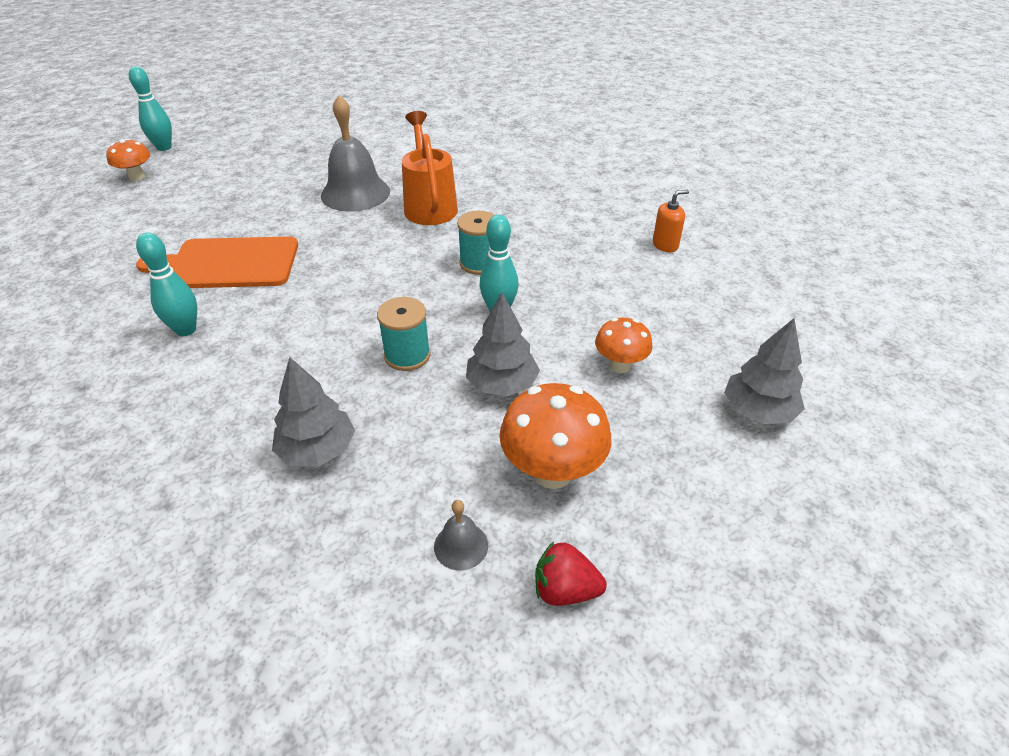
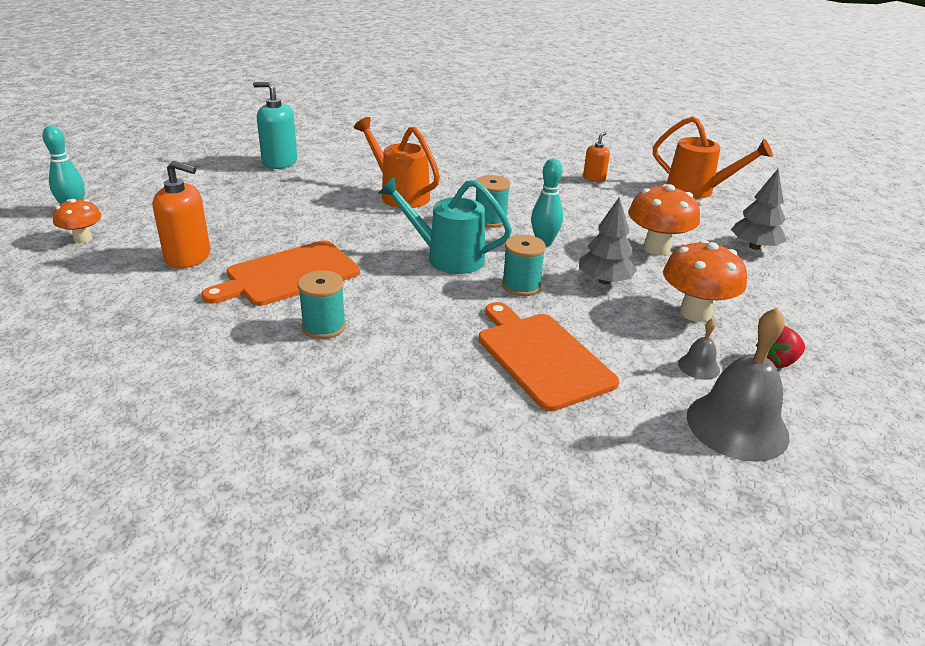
camera: 35 degrees left, 10 degrees down
turquoise bowling pin [136,232,197,336] -> turquoise spool [298,271,346,339]
grey tree [272,357,355,466] -> orange cutting board [478,302,619,411]
grey bell [321,95,390,212] -> grey bell moved to [687,308,790,462]
orange mushroom [595,318,653,373] -> orange mushroom [628,184,700,256], size x1.64
none -> orange soap dispenser [153,161,210,268]
none -> turquoise soap dispenser [253,81,297,169]
none -> turquoise watering can [378,177,512,274]
none -> orange watering can [653,116,773,199]

